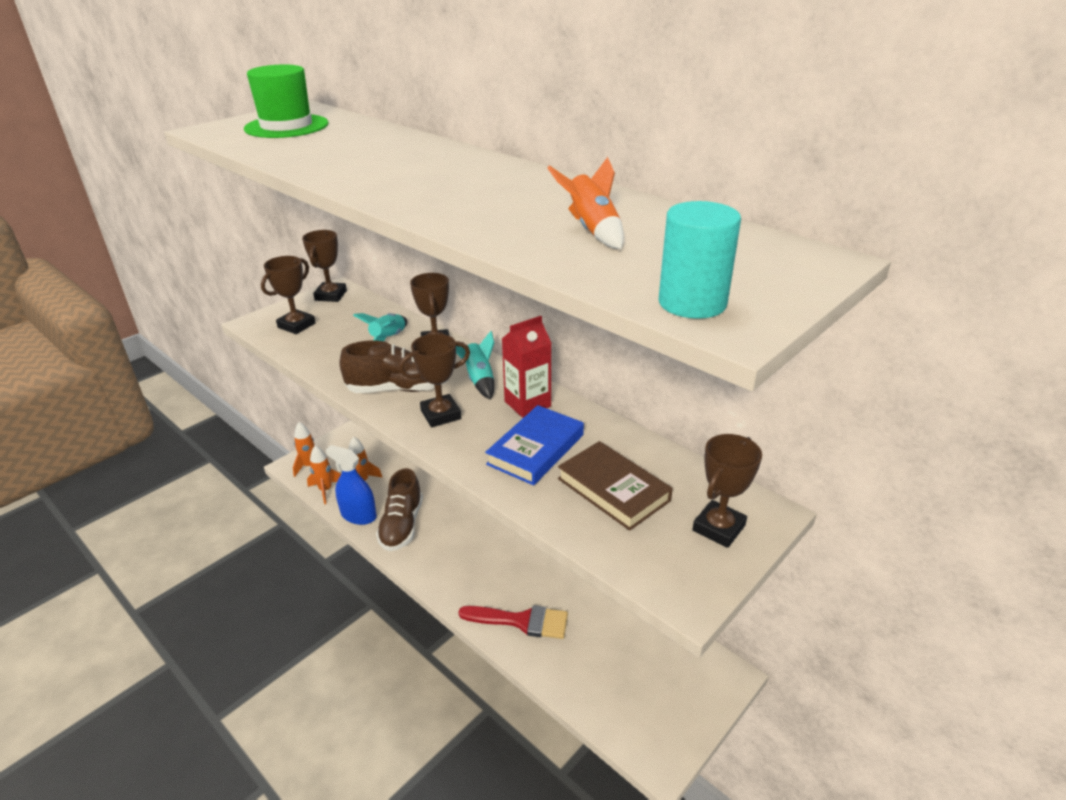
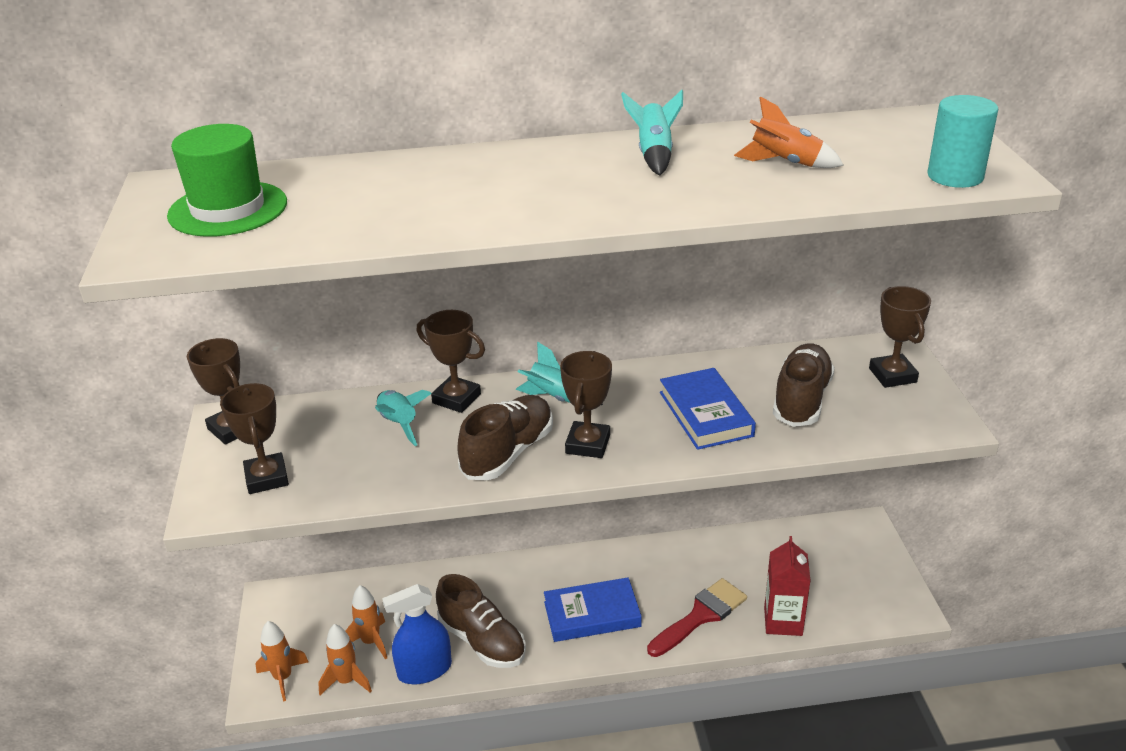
camera: 50 degrees left, 0 degrees up
red carton [502,316,552,418] -> red carton moved to [764,536,811,636]
brown book [558,441,673,531] -> brown shoe [773,343,835,427]
none -> blue book [544,577,642,642]
none -> turquoise rocket [621,90,683,175]

